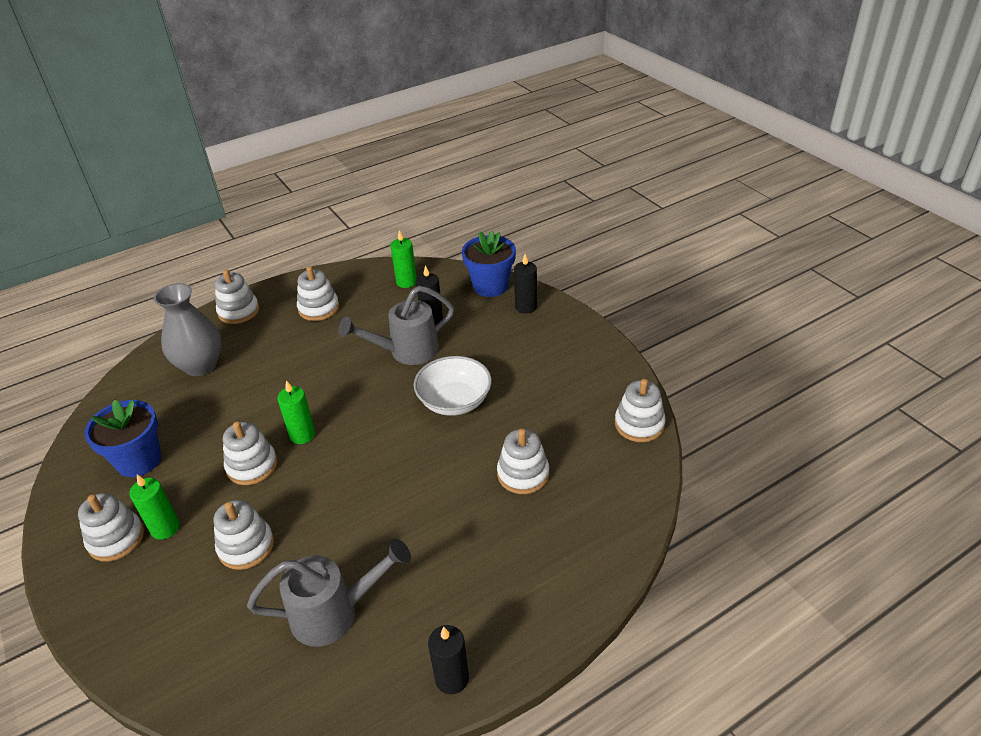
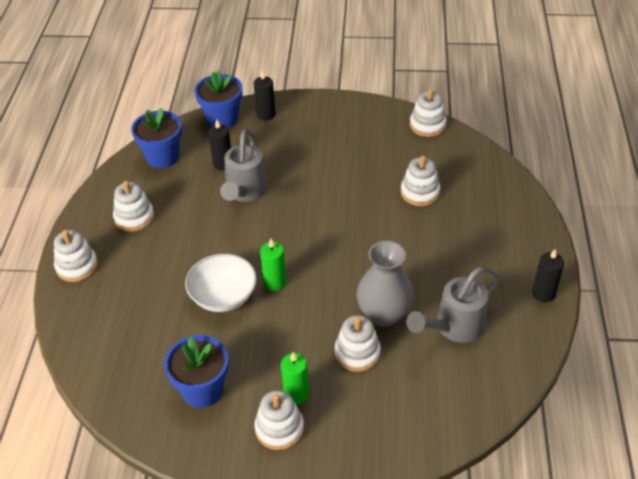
camera: 55 degrees left, 5 degrees up
grey vase [154,283,222,376] -> grey vase moved to [356,241,414,327]
white stacking toy [223,421,277,485] -> none
grey watering can [247,538,411,647] -> grey watering can turned 150 degrees counterclockwise [406,267,499,343]
green candle [391,230,417,288] -> blue flower pot [131,108,182,168]
white bowl [414,356,492,416] -> white bowl moved to [185,254,257,312]

